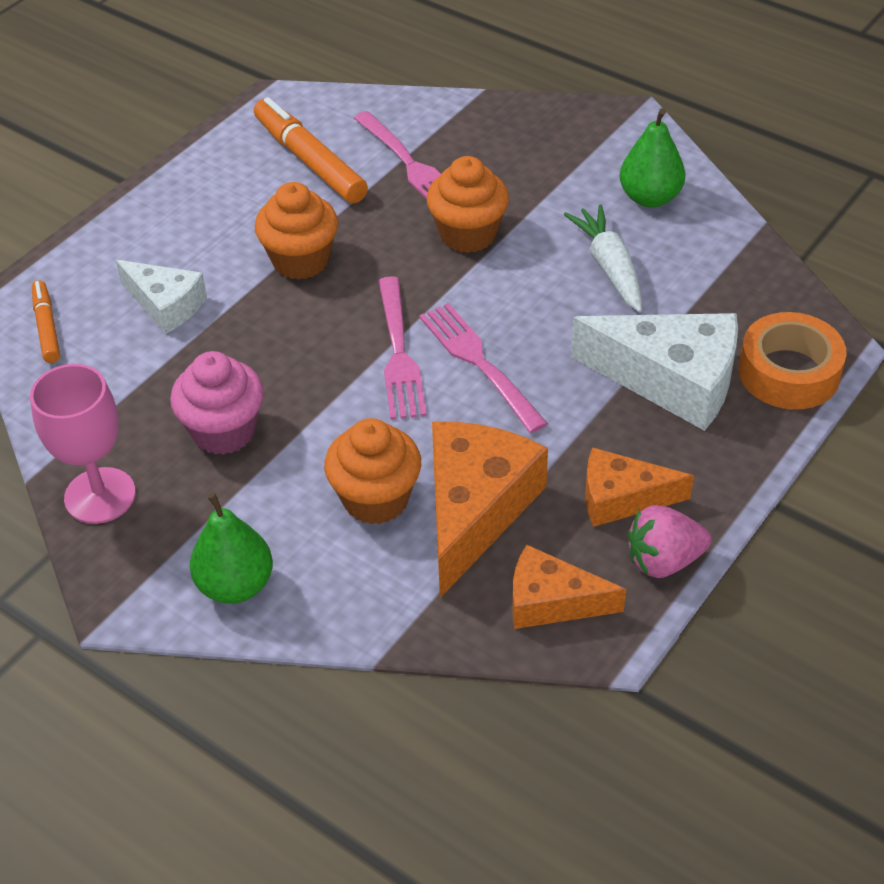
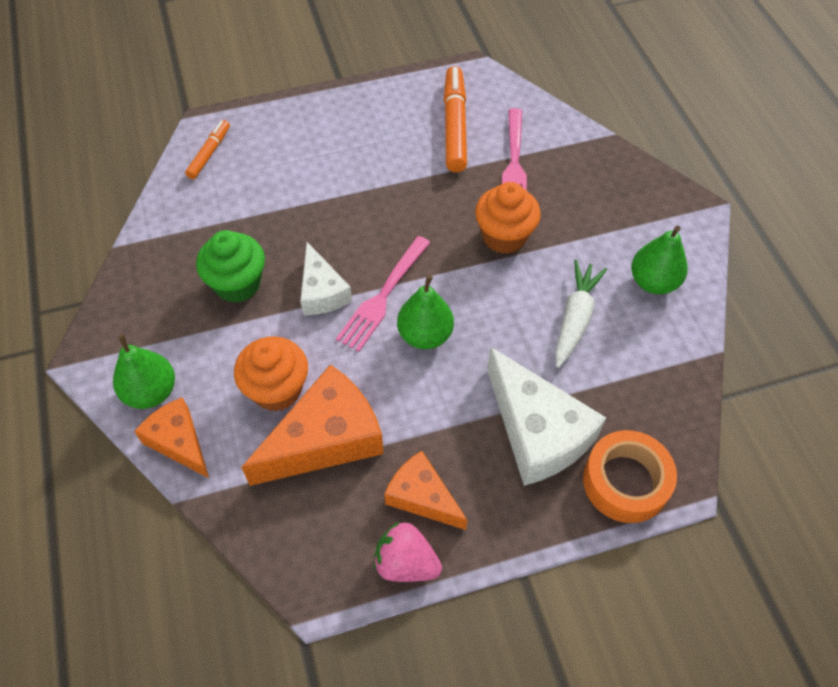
camera: 35 degrees right, 10 degrees up
pink goblet [30,364,136,524] -> none
white cheese [116,260,207,334] -> white cheese moved to [300,242,352,315]
pink cupcake [170,351,264,455] -> green cupcake [196,230,265,303]
orange cupcake [255,182,338,280] -> none
pink fork [419,303,548,433] -> green pear [397,275,454,349]
orange cheese [512,545,626,629] -> orange cheese moved to [134,397,209,478]

